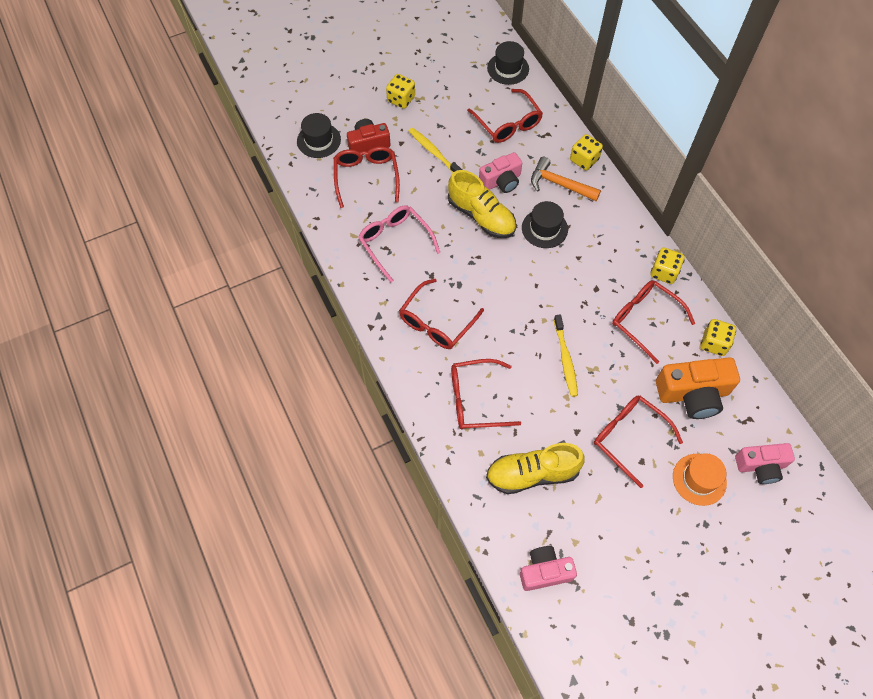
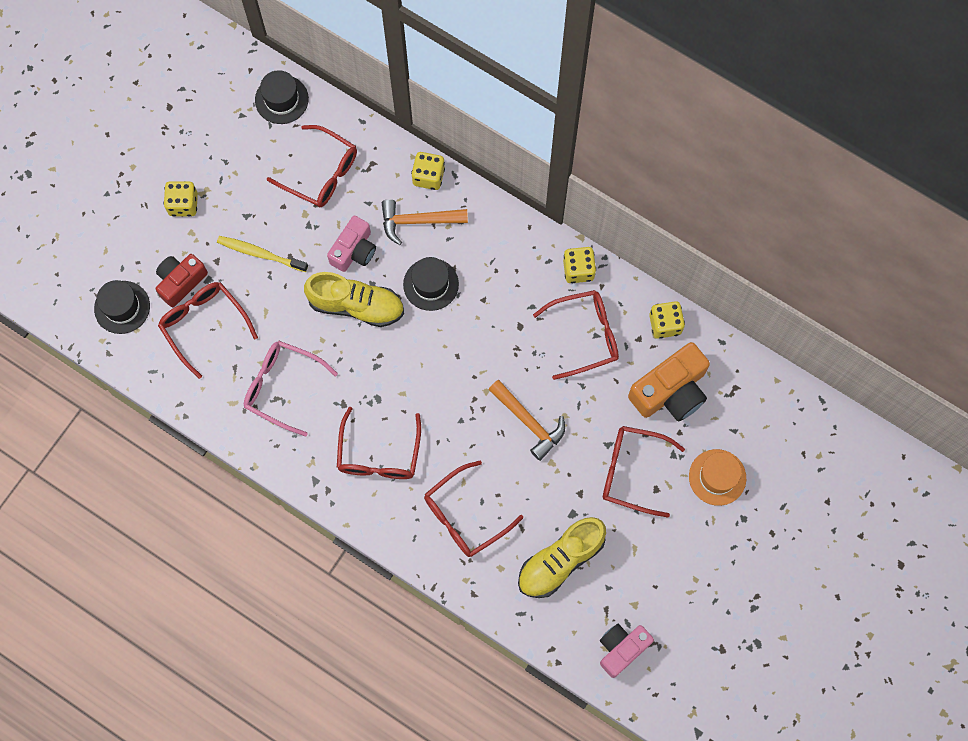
camera: 30 degrees left, 10 degrees up
yellow toothbrush [554,314,578,397] -> orange hammer [489,380,565,461]
red glasses [612,280,695,364] -> red glasses turned 150 degrees clockwise [533,290,619,380]
pink camera [735,443,795,484] -> none

